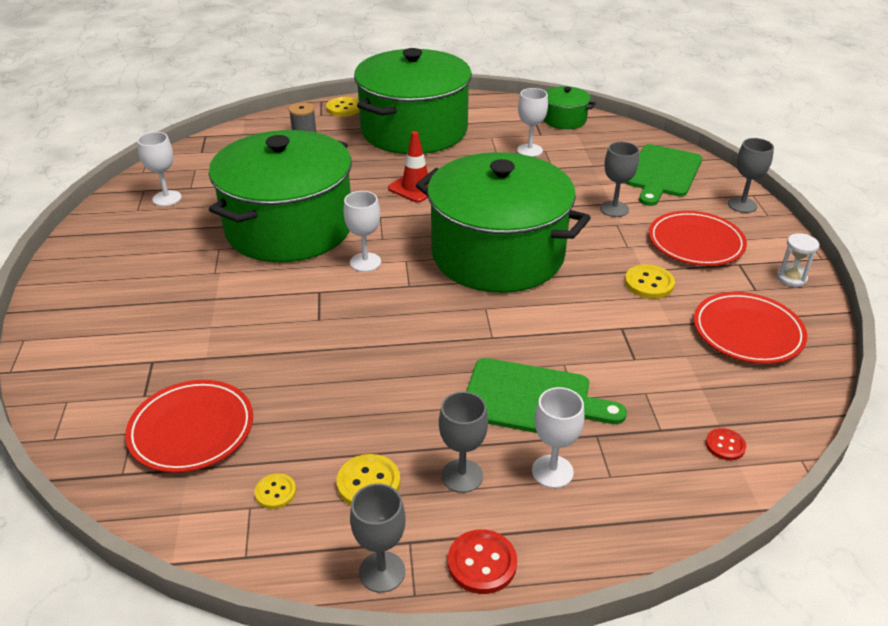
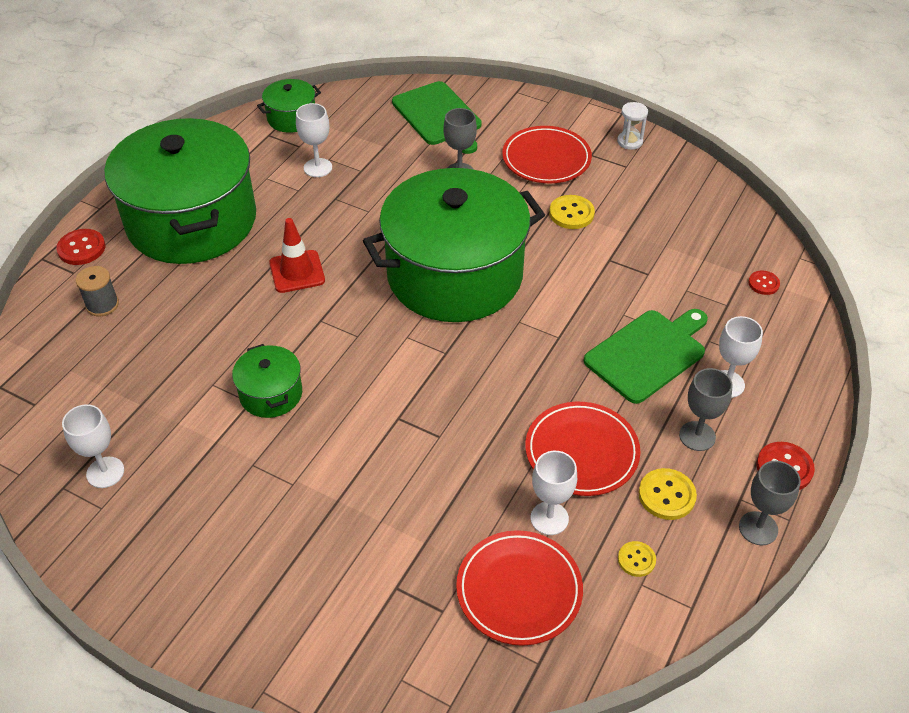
camera: 55 degrees left, 10 degrees up
green pot [209,130,352,263] -> green pot [232,344,302,418], size x0.42
yellow button [326,97,359,117] -> red button [56,229,106,265]
white goblet [344,191,381,272] -> white goblet moved to [531,451,577,535]
red plate [694,292,807,364] -> red plate moved to [525,402,640,496]
grey goblet [728,138,774,213] -> none

